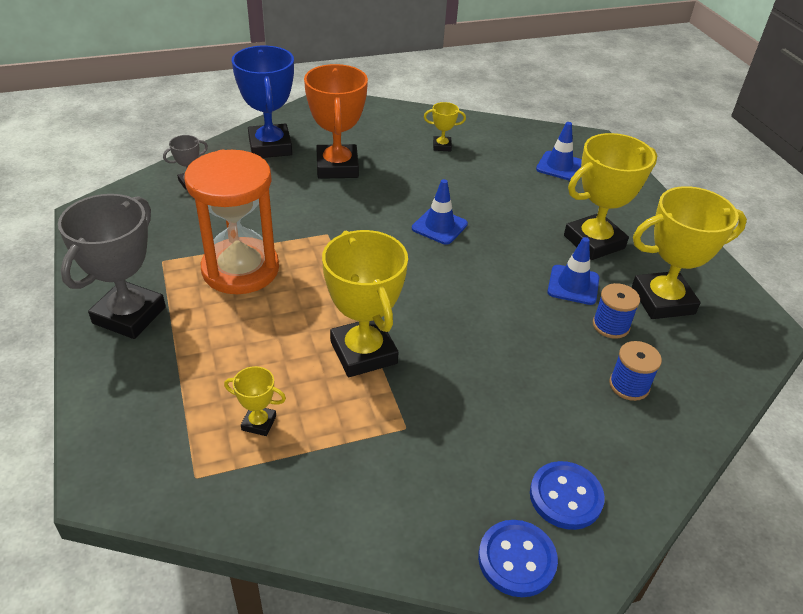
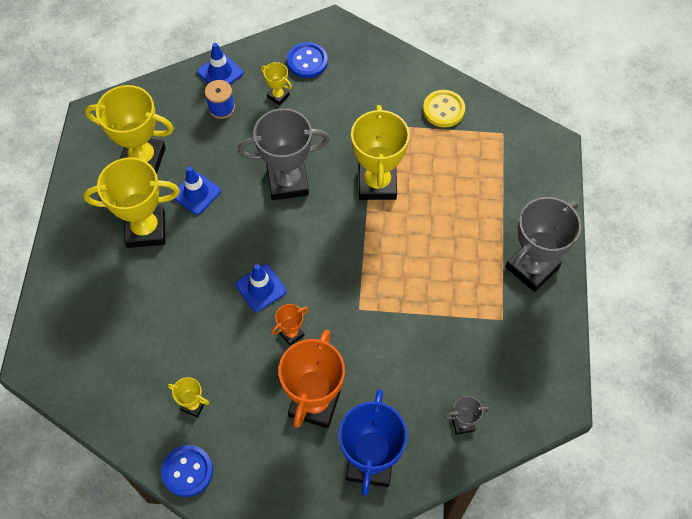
camera: 155 degrees left, 20 degrees up
orange hourglass [185,150,279,294] -> none
yellow trophy [224,366,286,436] -> yellow trophy moved to [261,62,292,105]
blue button [478,520,558,597] -> blue button moved to [161,445,213,497]
blue traffic cone [536,122,582,181] -> blue traffic cone moved to [197,43,243,84]
blue spool [593,283,640,339] -> none
none -> grey trophy [238,108,330,200]
none -> orange trophy [271,304,308,346]
none -> yellow button [423,90,465,127]

